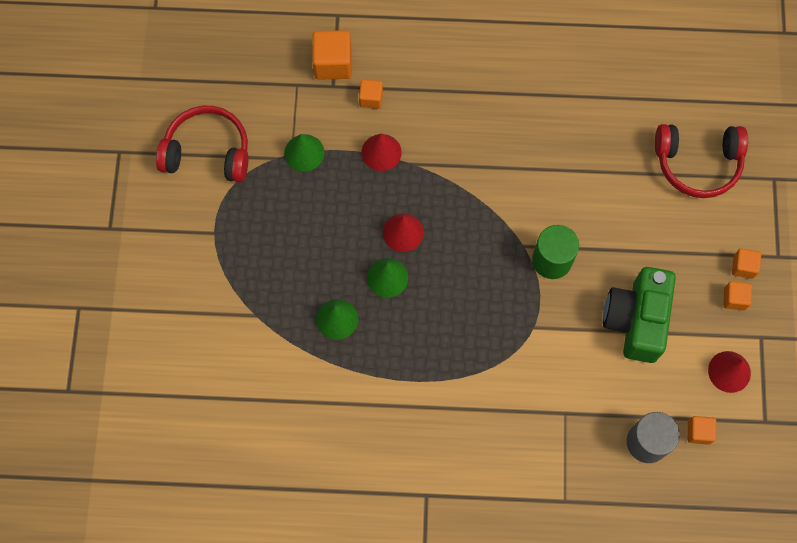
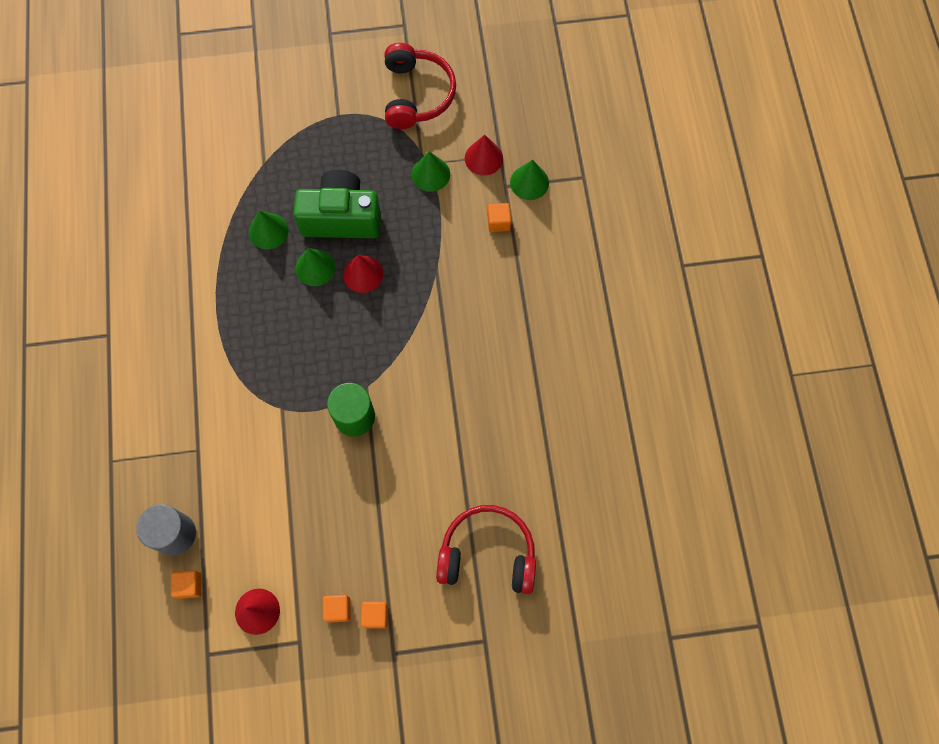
camera: 80 degrees right, 0 degrees up
orange cube [312,30,352,79] -> green cone [510,160,549,200]
red cone [361,134,402,171] -> red cone moved to [465,135,503,176]
green camera [603,267,676,363] -> green camera moved to [293,170,381,238]
red headphones [655,124,748,198] -> red headphones turned 105 degrees clockwise [436,505,536,594]

